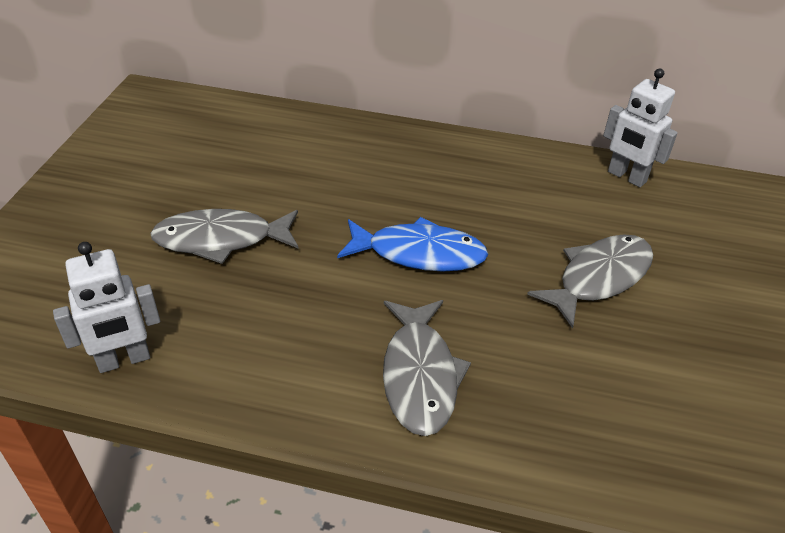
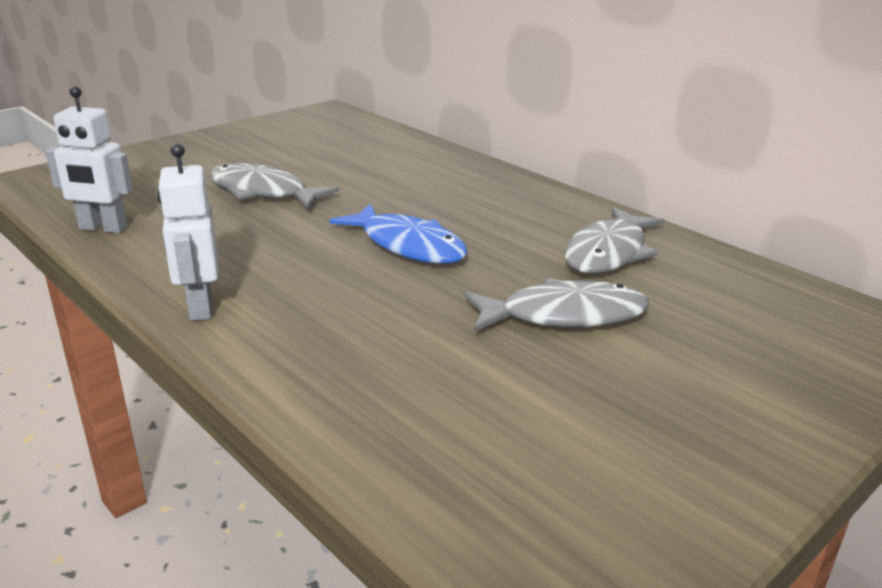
camera: 35 degrees right, 15 degrees down
grey fish [383,300,471,436] -> grey fish moved to [564,207,665,274]
white robot [603,68,678,187] -> white robot moved to [157,143,218,321]

